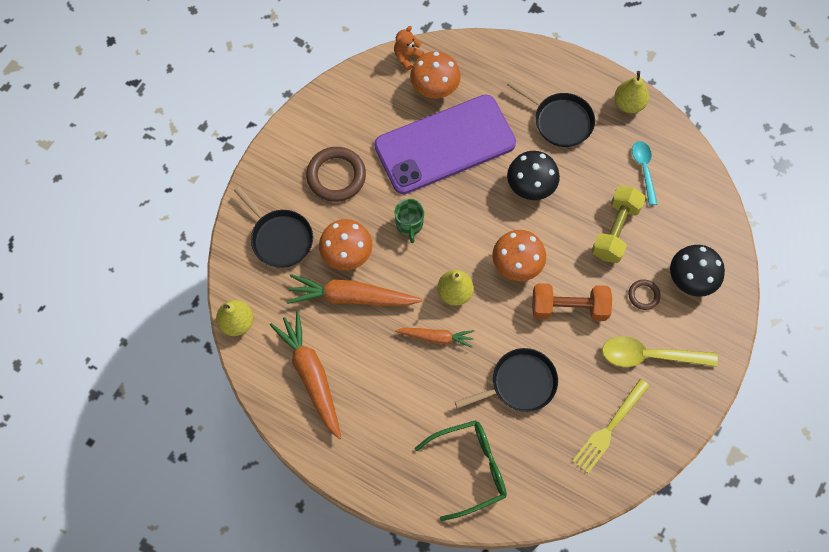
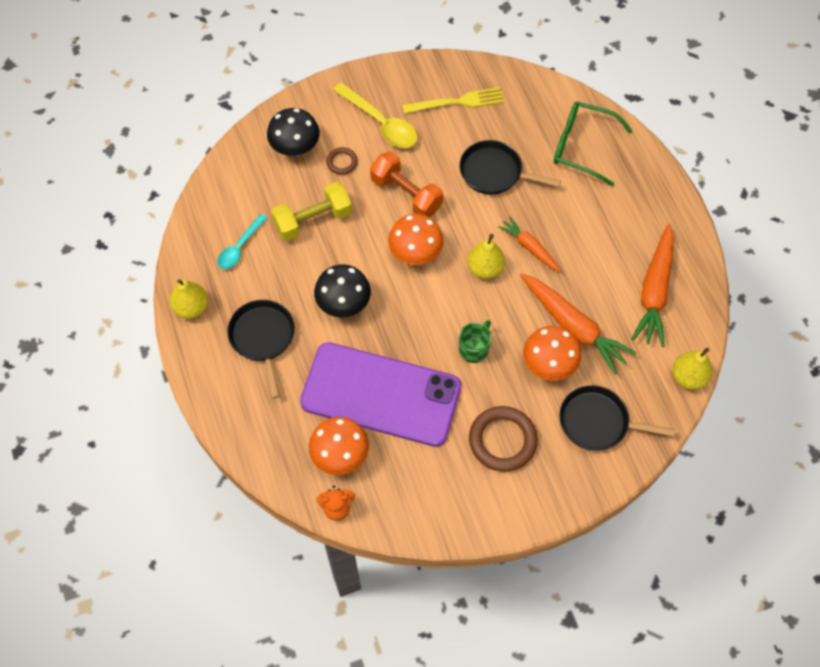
camera: 140 degrees left, 5 degrees down
black pan [234,186,313,268] -> black pan turned 75 degrees counterclockwise [560,385,675,451]

